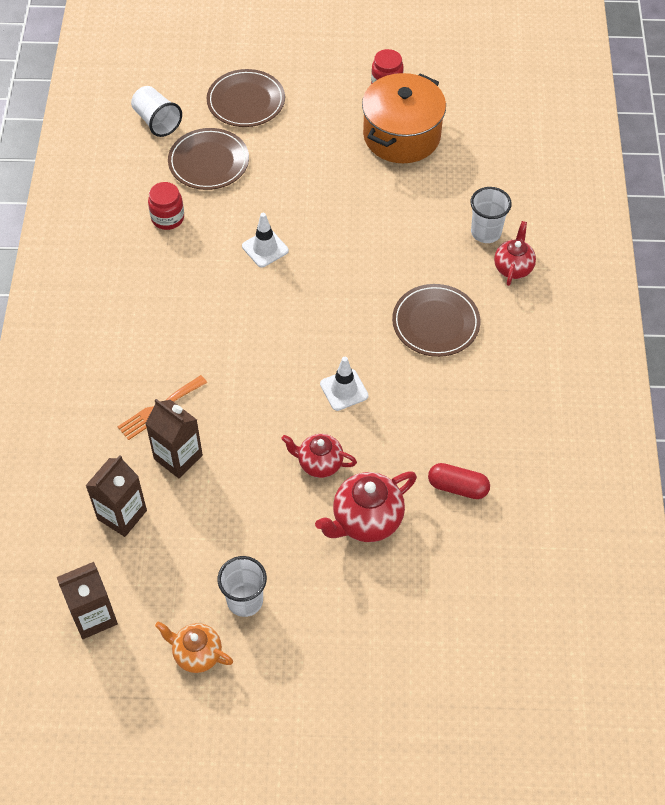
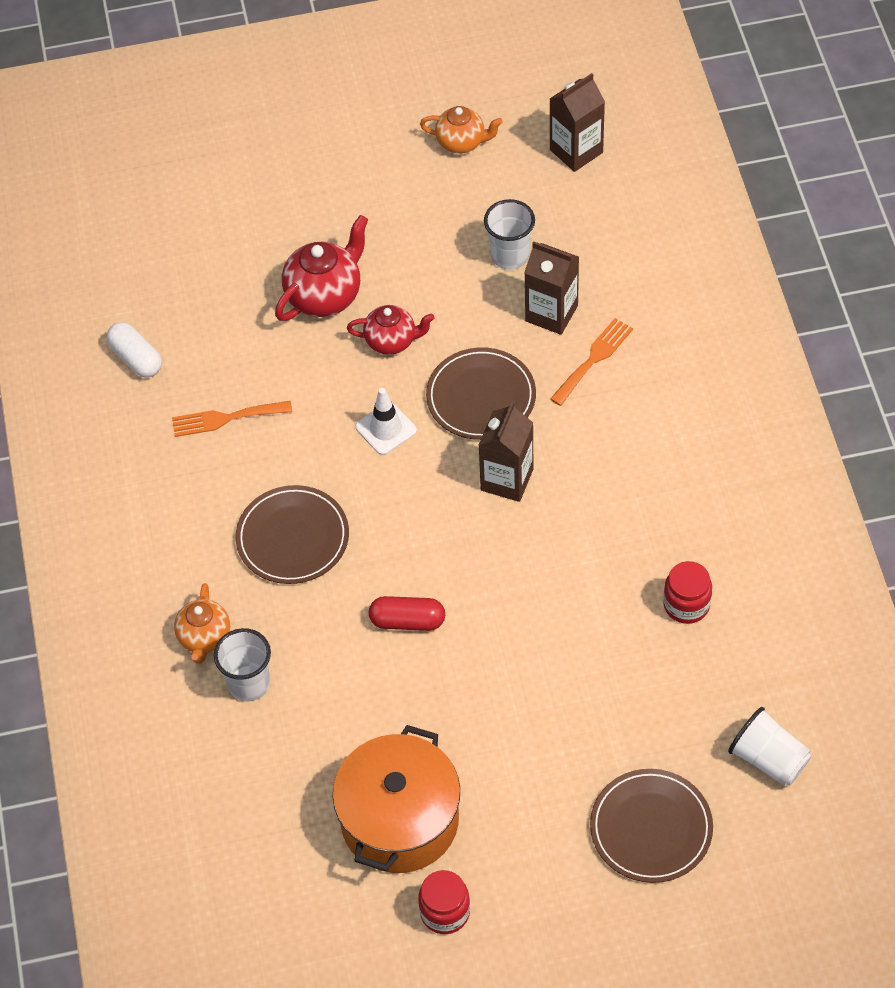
camera: 170 degrees right, 0 degrees up
brown carton [85,455,147,537] -> brown carton moved to [479,402,534,502]
brown plate [168,128,249,190] -> brown plate moved to [426,347,536,440]
white cup [218,556,267,617] -> white cup moved to [484,199,535,270]
white traffic cone [242,213,289,267] -> none
red capsule [428,463,490,499] -> red capsule moved to [369,596,445,631]
red teapot [494,221,536,286] -> orange teapot [174,583,230,664]
none -> white capsule [106,322,162,378]
none -> orange fork [172,401,292,437]

